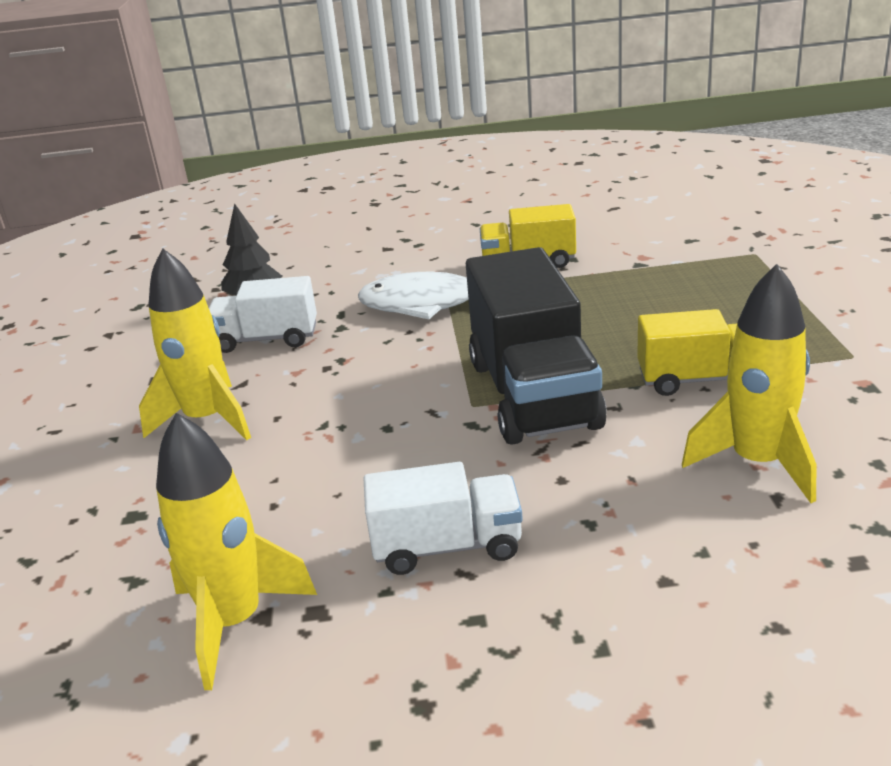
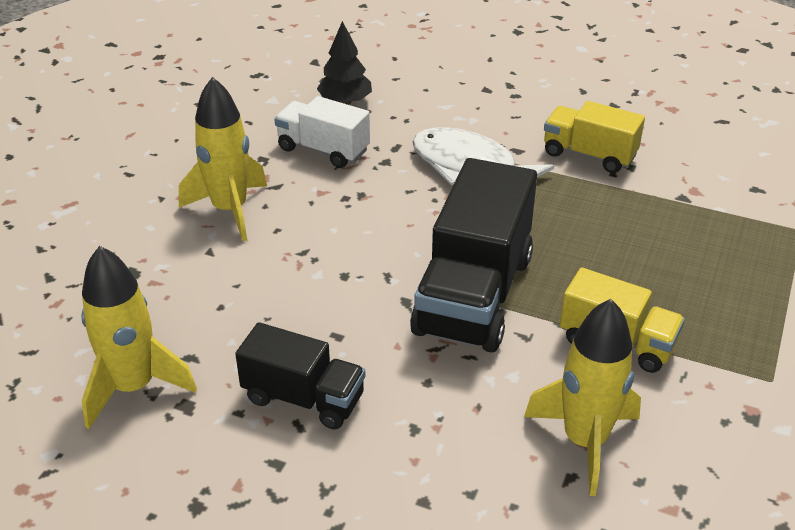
camera: 25 degrees right, 10 degrees up
white truck [363,462,523,575] -> black truck [235,322,365,429]

